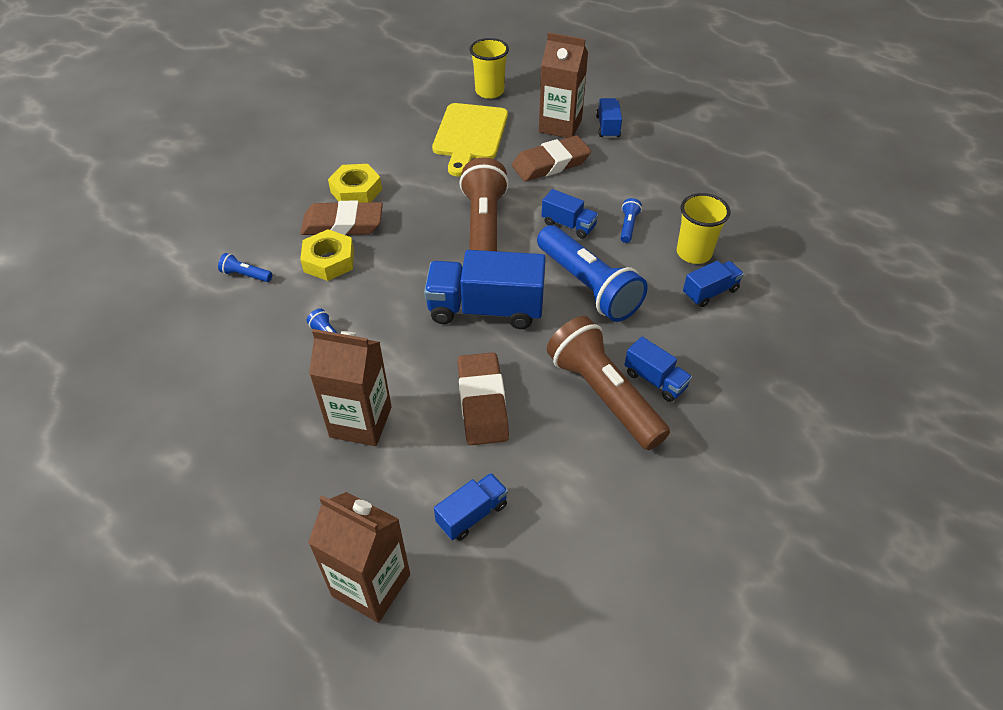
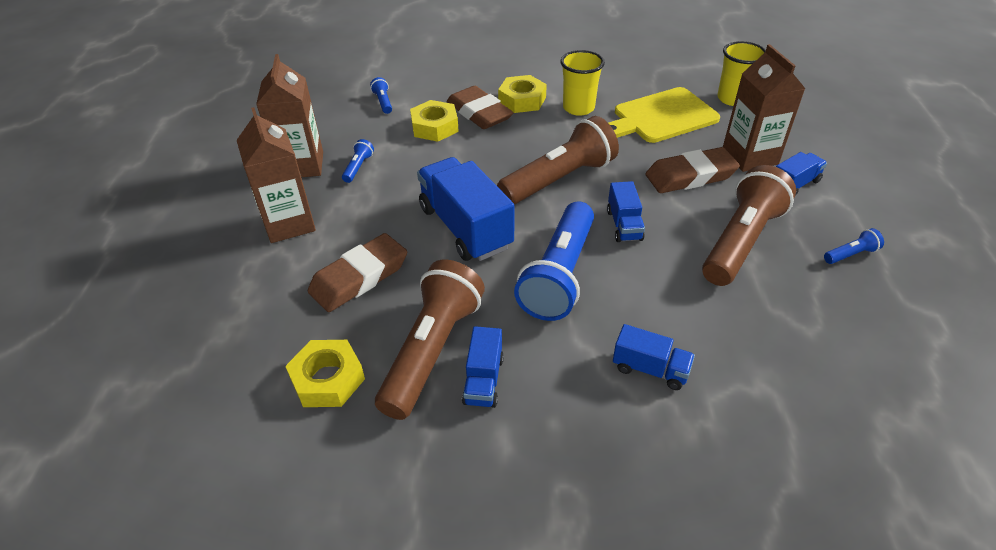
camera: 55 degrees right, 5 degrees down
brown carton [308,492,410,623] -> brown carton moved to [256,54,323,177]
blue truck [434,473,508,541] -> none
brown eraser [512,135,591,182] -> brown eraser turned 45 degrees counterclockwise [645,147,740,193]
blue flashlight [620,198,642,243] -> blue flashlight moved to [824,228,884,264]
yellow cup [677,193,730,264] -> yellow cup moved to [560,50,605,116]
none -> yellow nut [285,340,365,407]
none -> brown flashlight [702,165,796,286]

